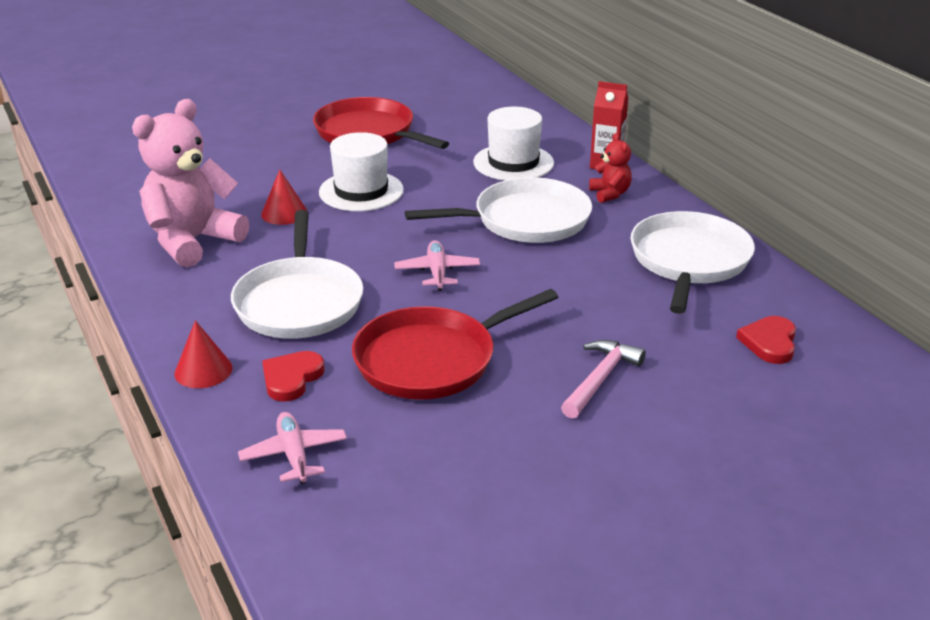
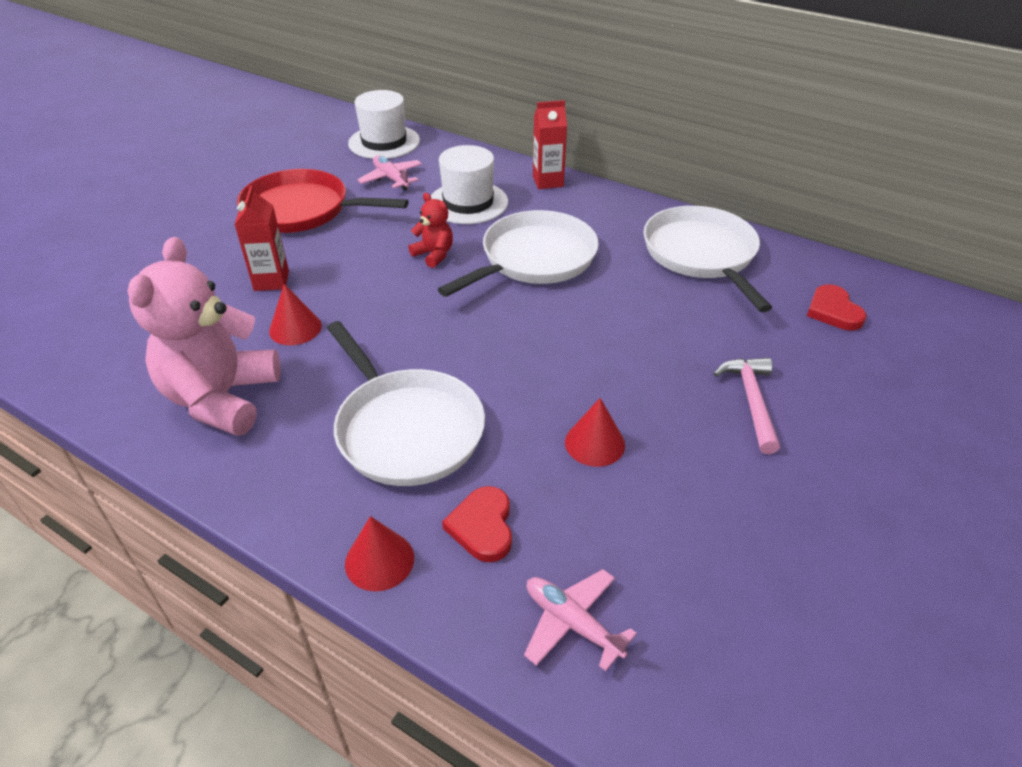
camera: 30 degrees left, 10 degrees up
white hat [319,132,404,211] -> white hat moved to [348,90,420,159]
red pan [352,289,558,400] -> red cone [565,398,625,467]
pink plane [394,240,480,291] -> pink plane moved to [357,156,422,191]
red teddy bear [589,133,632,203] -> red teddy bear moved to [408,193,453,268]
none -> red carton [235,186,289,291]

